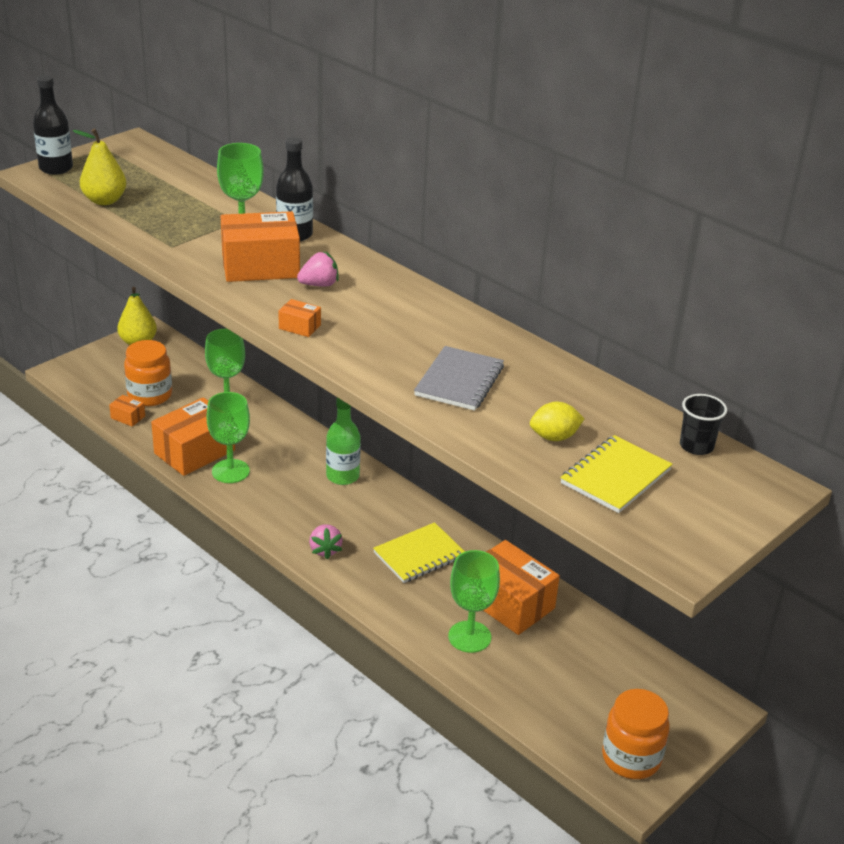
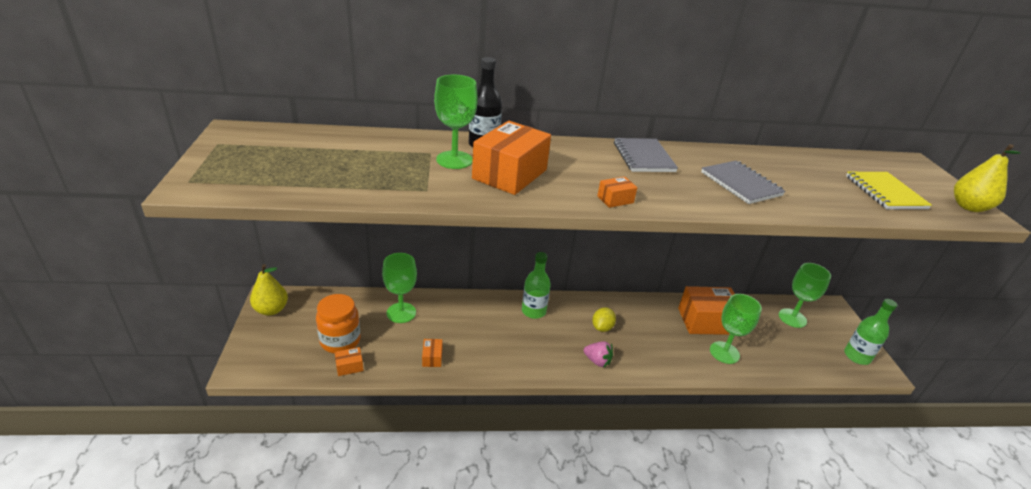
camera: 50 degrees left, 0 degrees up
black bottle [33,75,73,175] -> none
yellow pear [73,128,126,205] -> yellow pear moved to [954,144,1021,212]
orange box [151,397,235,476] -> orange box [422,339,443,367], size x0.44
green goblet [207,392,250,483] -> green goblet moved to [779,263,831,328]
pink strawberry [297,252,339,287] -> none
yellow notebook [373,522,465,583] -> none
yellow lemon [530,402,585,441] -> yellow lemon moved to [592,307,616,332]
orange jar [602,689,670,779] -> green bottle [844,299,897,365]
black cup [680,394,727,455] -> none
none -> grey notebook [614,138,678,172]

